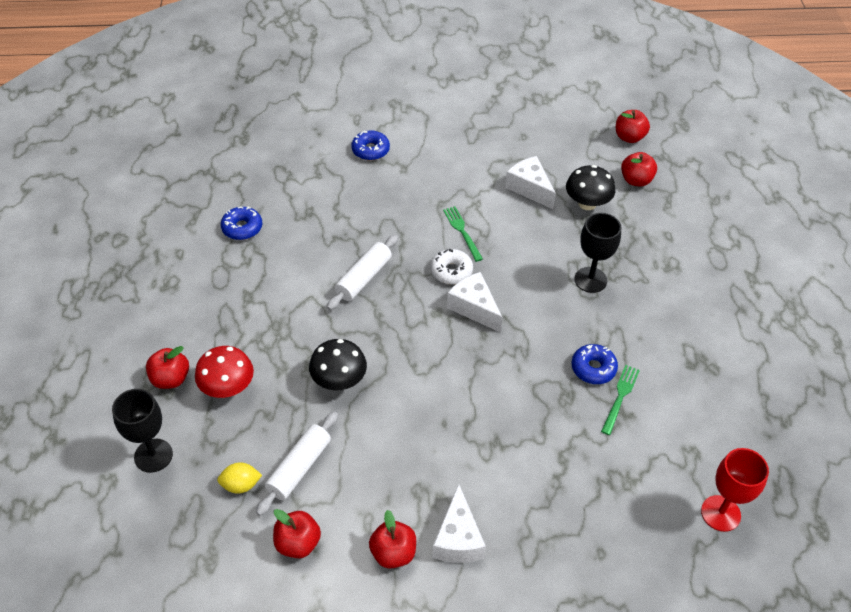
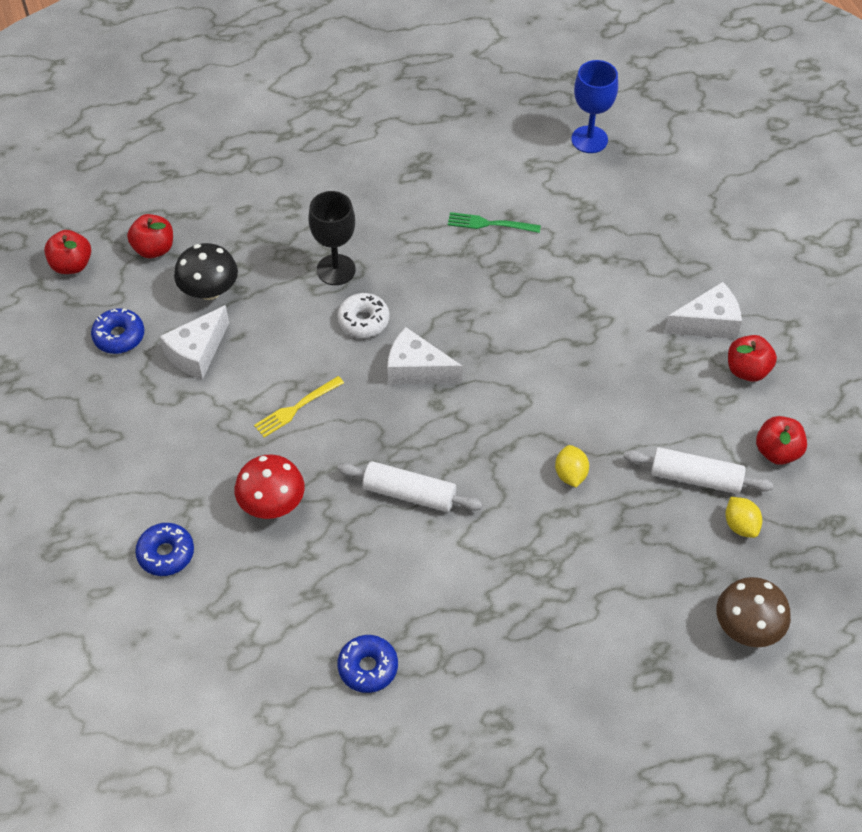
camera: 105 degrees left, 5 degrees up
black goblet [112,389,173,473] -> brown mushroom [716,577,791,647]
red apple [146,346,189,389] -> none
red mushroom [195,346,254,398] -> red mushroom moved to [235,454,305,519]
black mushroom [309,339,367,390] -> yellow lemon [555,445,589,487]
white donut [431,249,473,284] -> white donut moved to [337,293,390,338]
green fork [443,206,483,262] -> yellow fork [254,376,344,438]
white cheese [447,272,503,333] -> white cheese turned 75 degrees clockwise [387,327,463,385]
blue donut [571,344,618,384] -> blue donut moved to [91,308,144,354]
red goblet [701,448,769,532] -> blue goblet [571,60,618,153]

